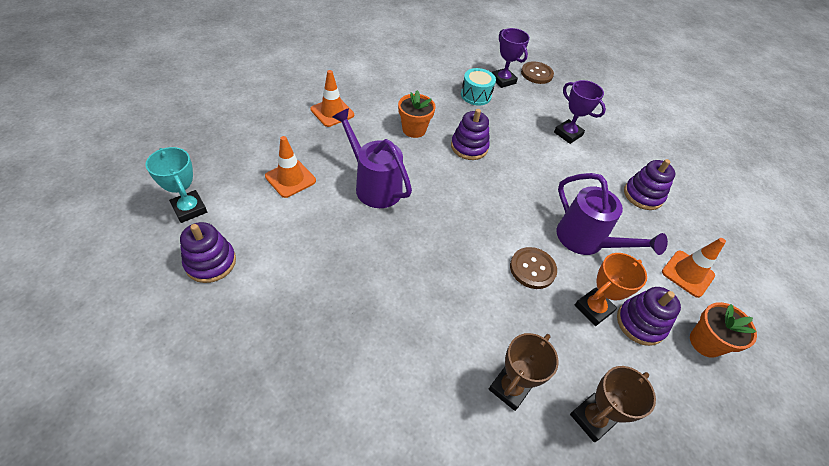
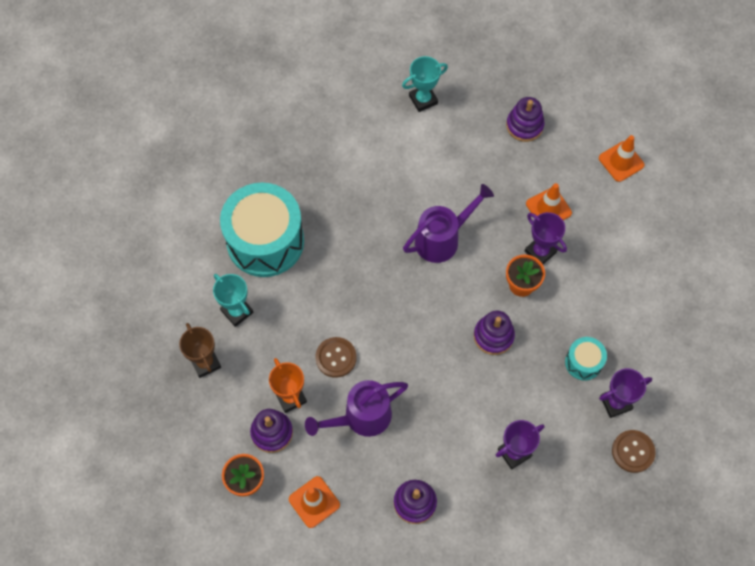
camera: 105 degrees right, 15 degrees up
purple stacking toy [180,222,236,283] -> purple stacking toy moved to [506,97,545,142]
orange traffic cone [265,136,316,198] -> orange traffic cone moved to [599,135,645,182]
brown trophy [489,333,559,411] -> turquoise trophy [213,274,253,327]
none -> turquoise drum [220,183,304,277]
none -> purple trophy [525,212,567,264]

